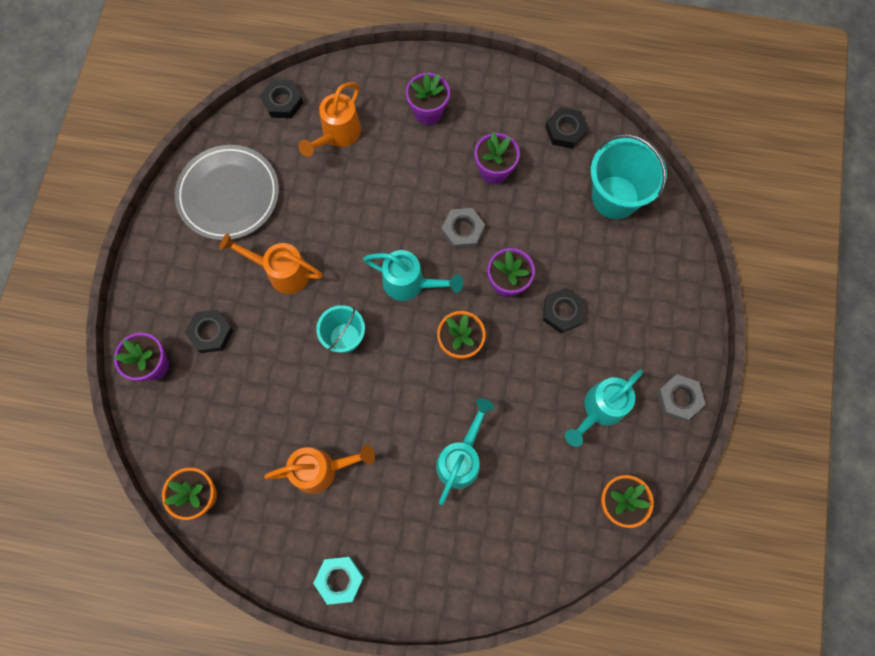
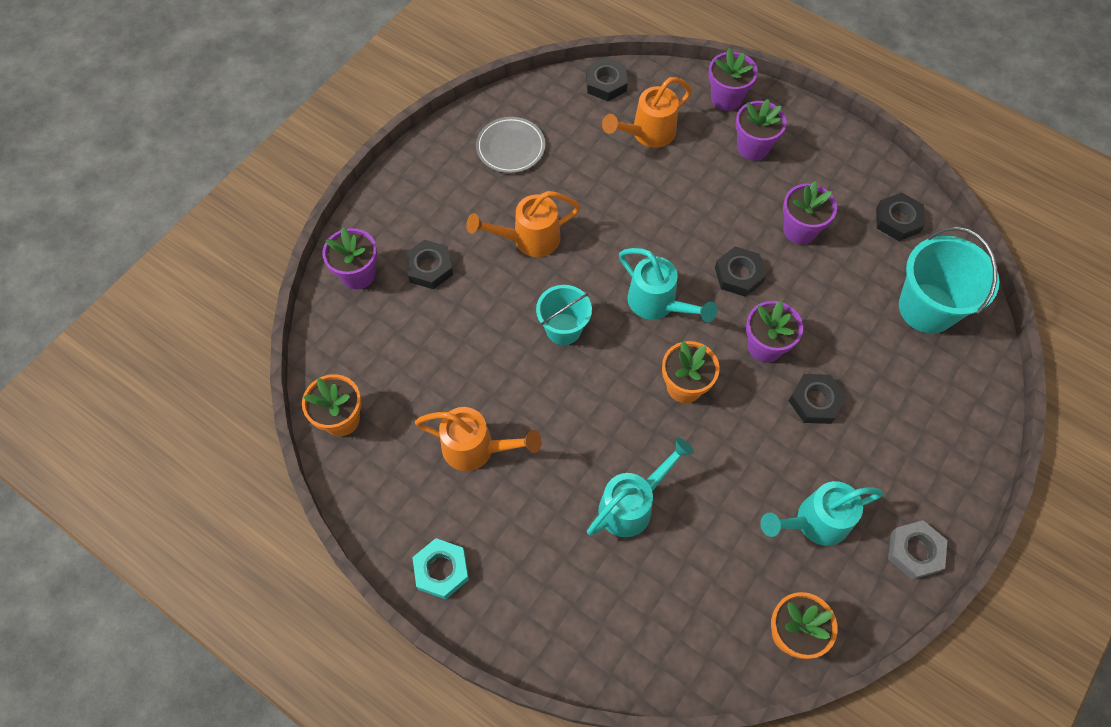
camera: 25 degrees right, 10 degrees down
grey plate [175,145,279,240] -> grey plate [476,117,545,173], size x0.61
orange watering can [219,233,323,294] -> orange watering can turned 60 degrees counterclockwise [466,191,580,257]
grey nut [441,208,485,249] -> black nut [715,246,766,297]
none -> purple flower pot [708,48,758,111]

